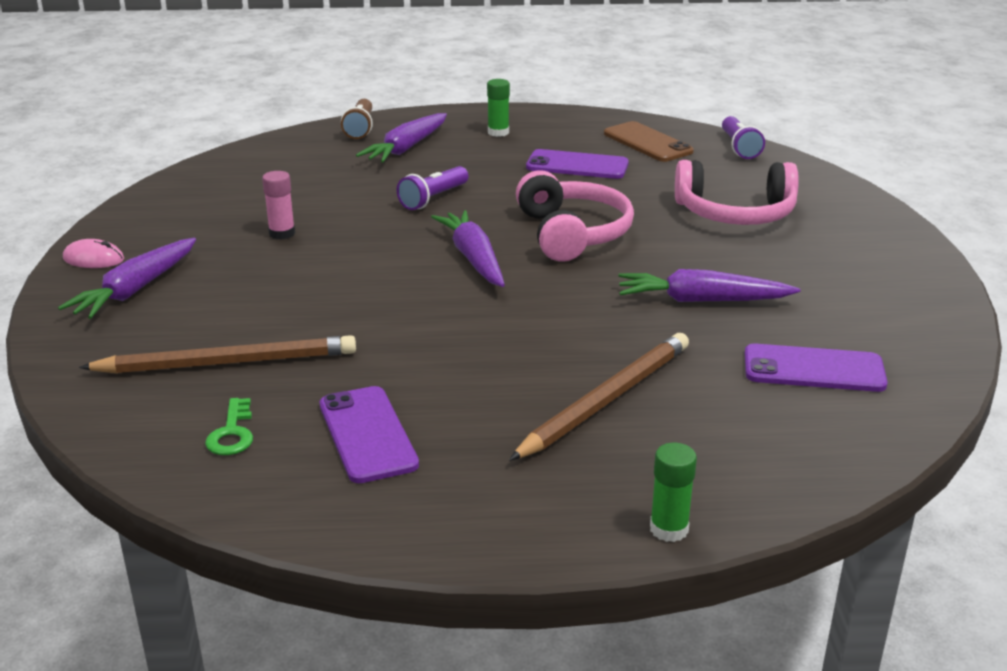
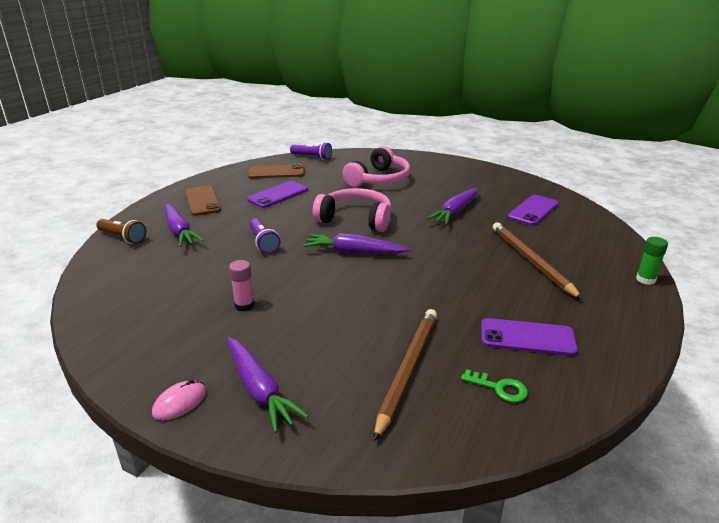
camera: 60 degrees left, 0 degrees up
green glue stick [487,79,510,137] -> brown phone [185,186,221,216]

